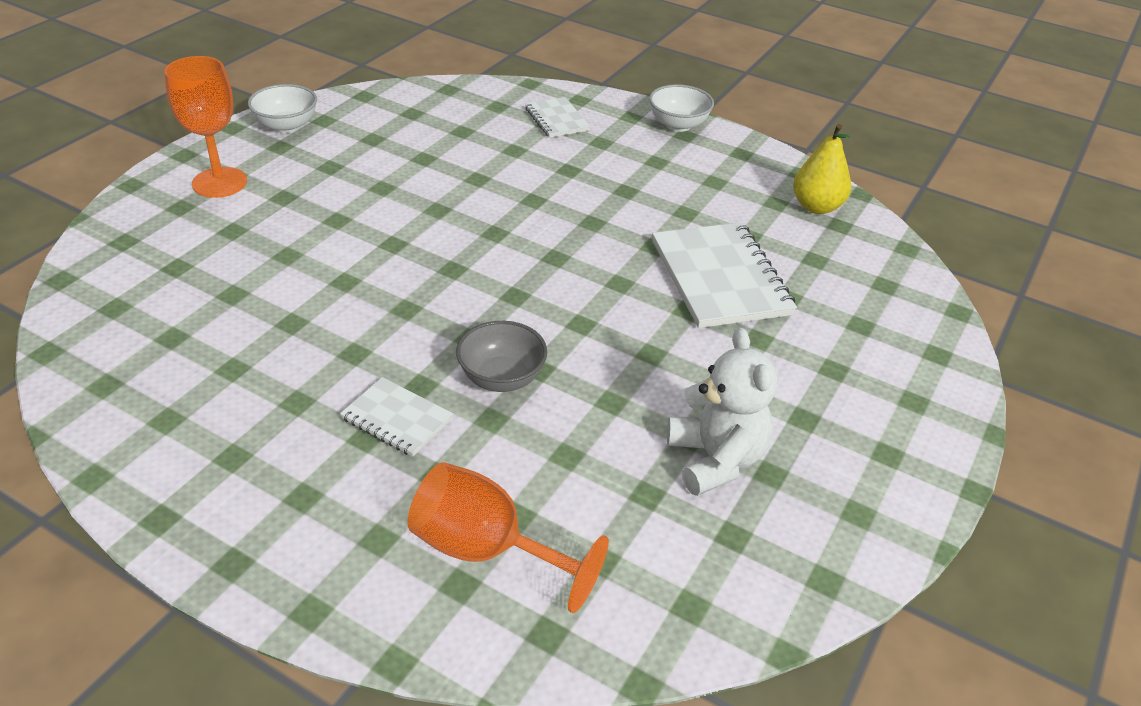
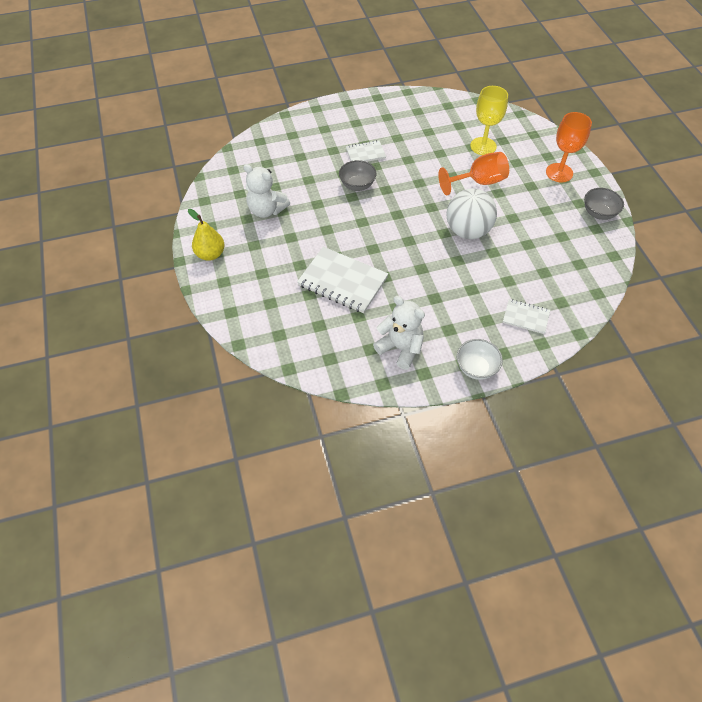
camera: 135 degrees right, 15 degrees up
white bowl [248,84,317,133] -> grey bowl [584,188,624,220]
orange goblet [408,462,609,613] -> orange goblet moved to [438,152,509,195]
yellow pear [793,124,851,214] -> yellow pear moved to [188,209,225,261]
none -> white teddy bear [373,296,425,370]
none -> white ball [446,188,497,239]
none -> yellow goblet [470,86,508,155]

